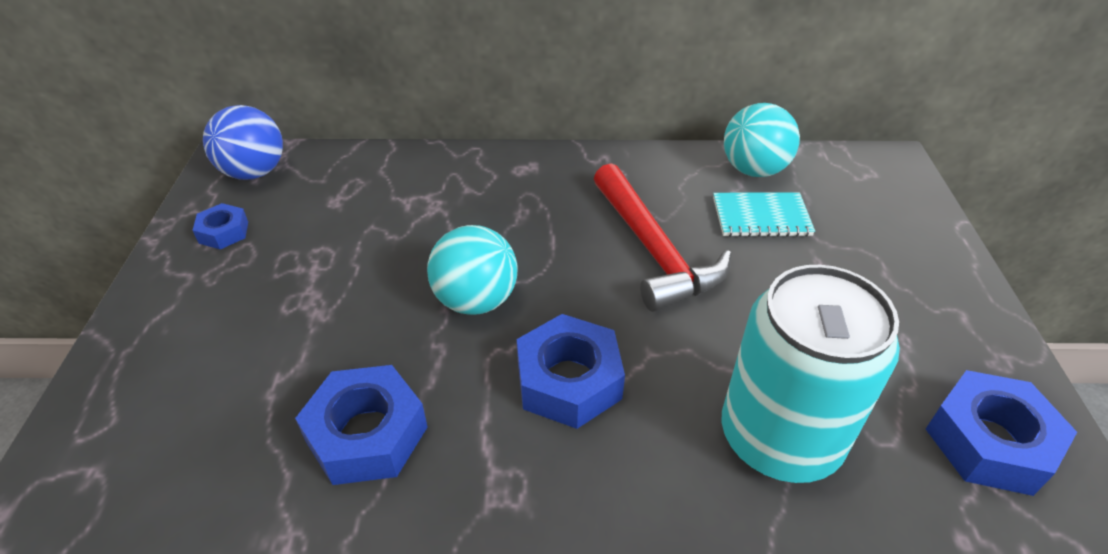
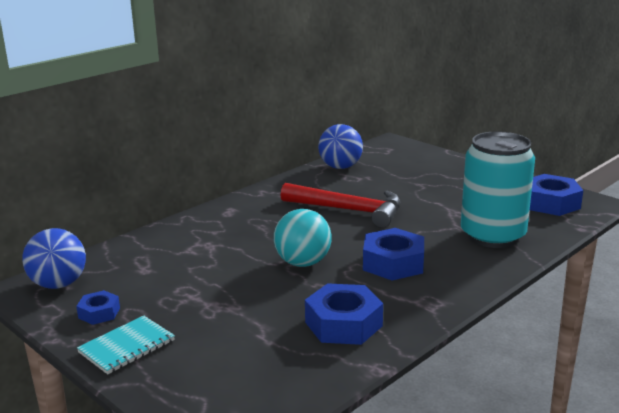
camera: 45 degrees left, 20 degrees down
turquoise notebook [713,192,815,237] -> turquoise notebook moved to [77,315,175,374]
turquoise ball [724,103,800,177] -> blue ball [318,124,363,169]

